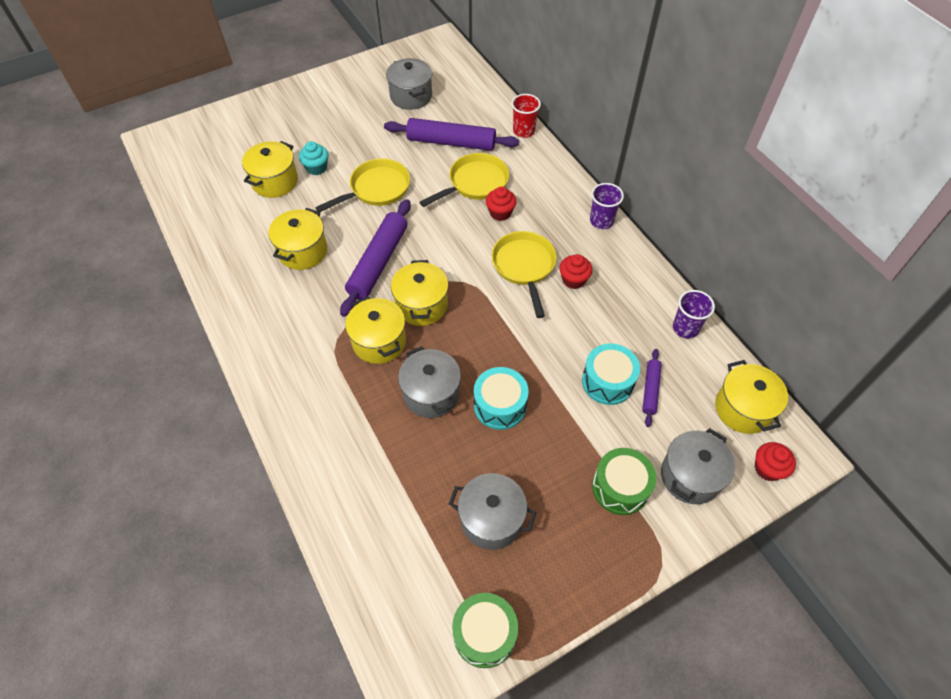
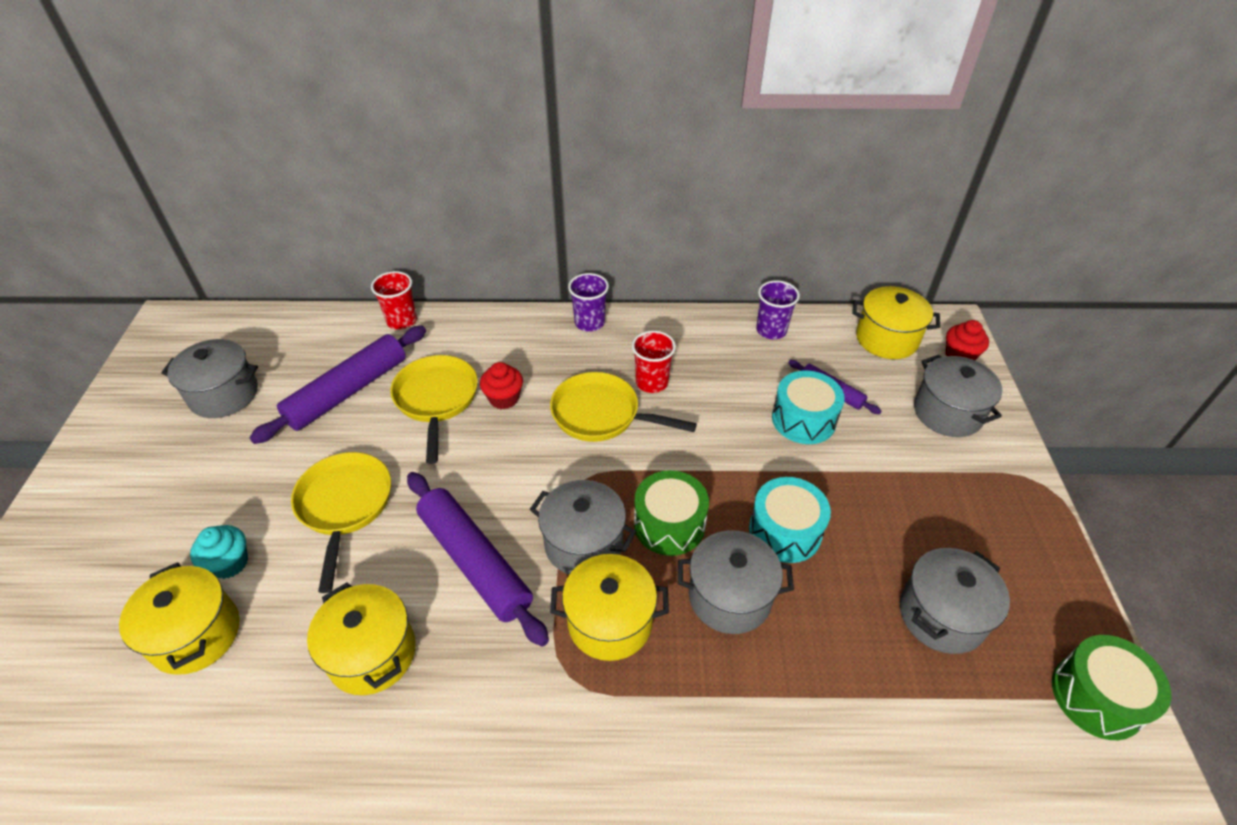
camera: 60 degrees left, 10 degrees down
yellow pot [391,260,449,326] -> grey pot [530,480,636,575]
red cupcake [559,254,592,289] -> red cup [632,331,676,393]
green drum [592,448,656,515] -> green drum moved to [634,470,709,556]

